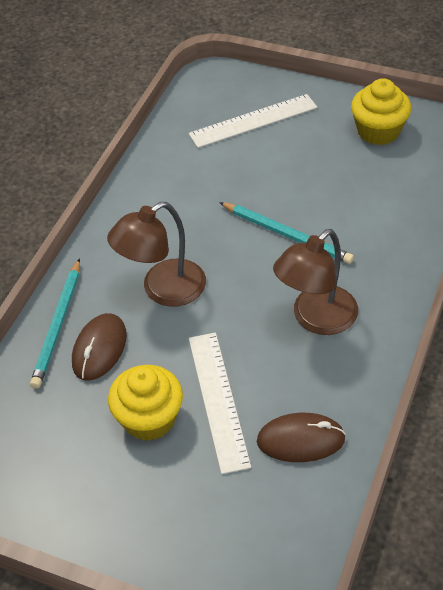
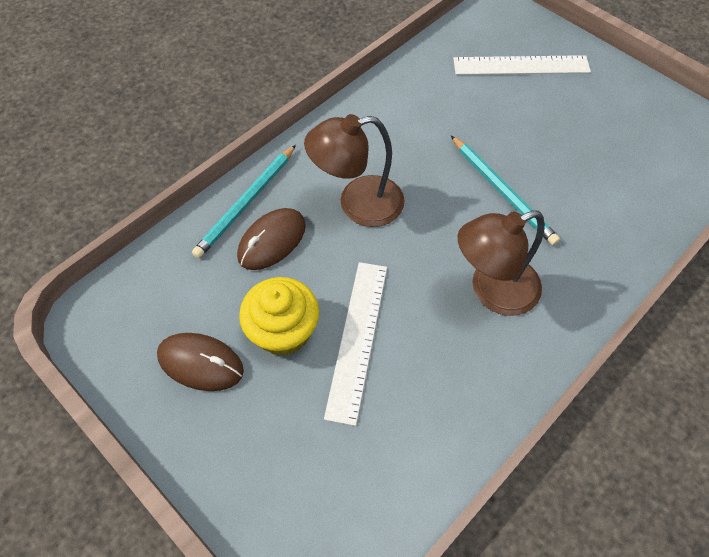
camera: 20 degrees right, 10 degrees up
brown mouse [257,413,346,462] -> brown mouse moved to [157,333,244,391]
yellow cupcake [351,78,411,145] -> none

